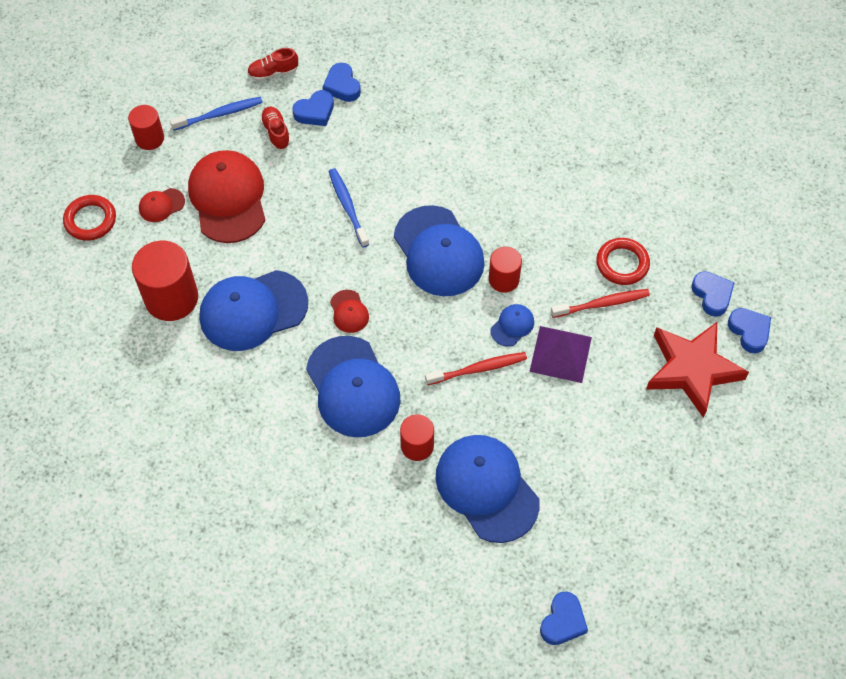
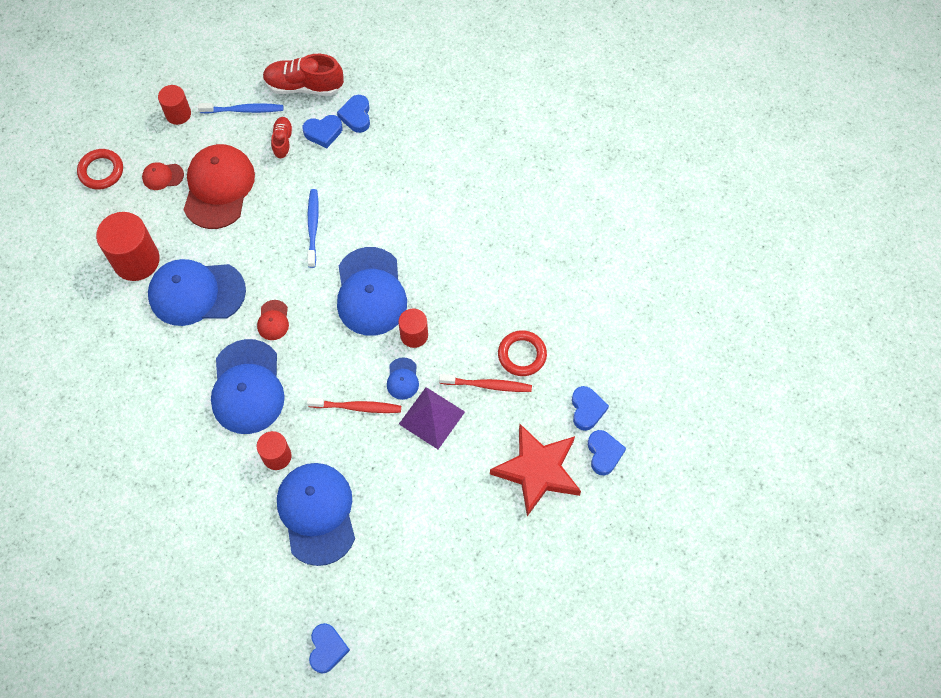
camera: 20 degrees right, 5 degrees up
red shoe [247,48,298,81] -> red shoe [263,54,344,96], size x1.74
blue cap [490,304,534,346] -> blue cap turned 120 degrees clockwise [387,357,419,400]
blue heart [540,591,588,645] -> blue heart turned 45 degrees counterclockwise [309,623,350,673]

